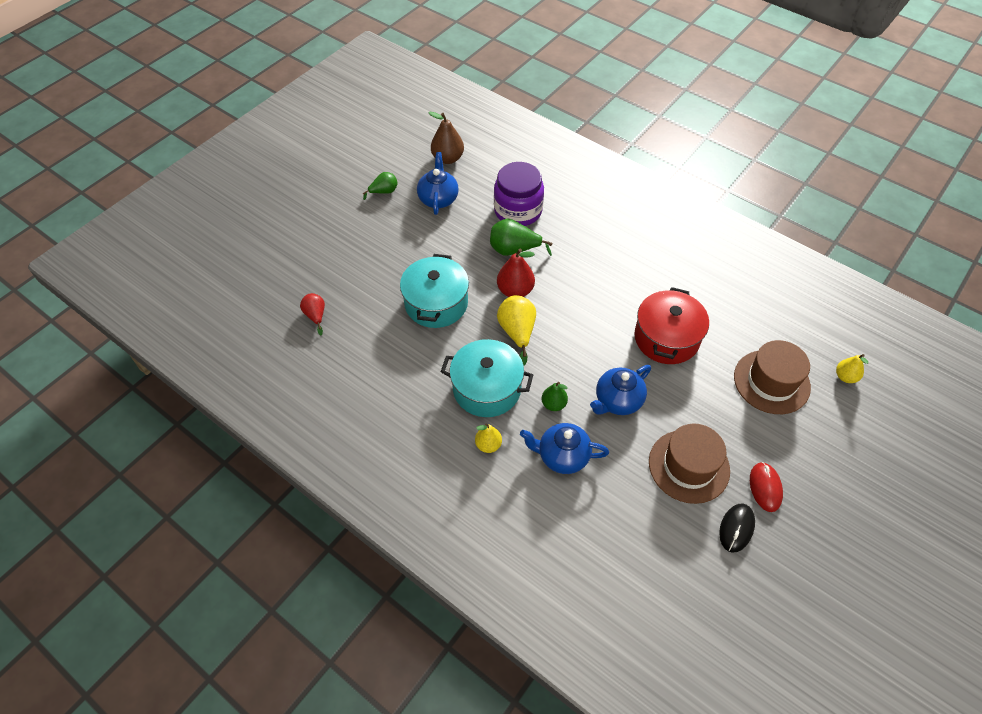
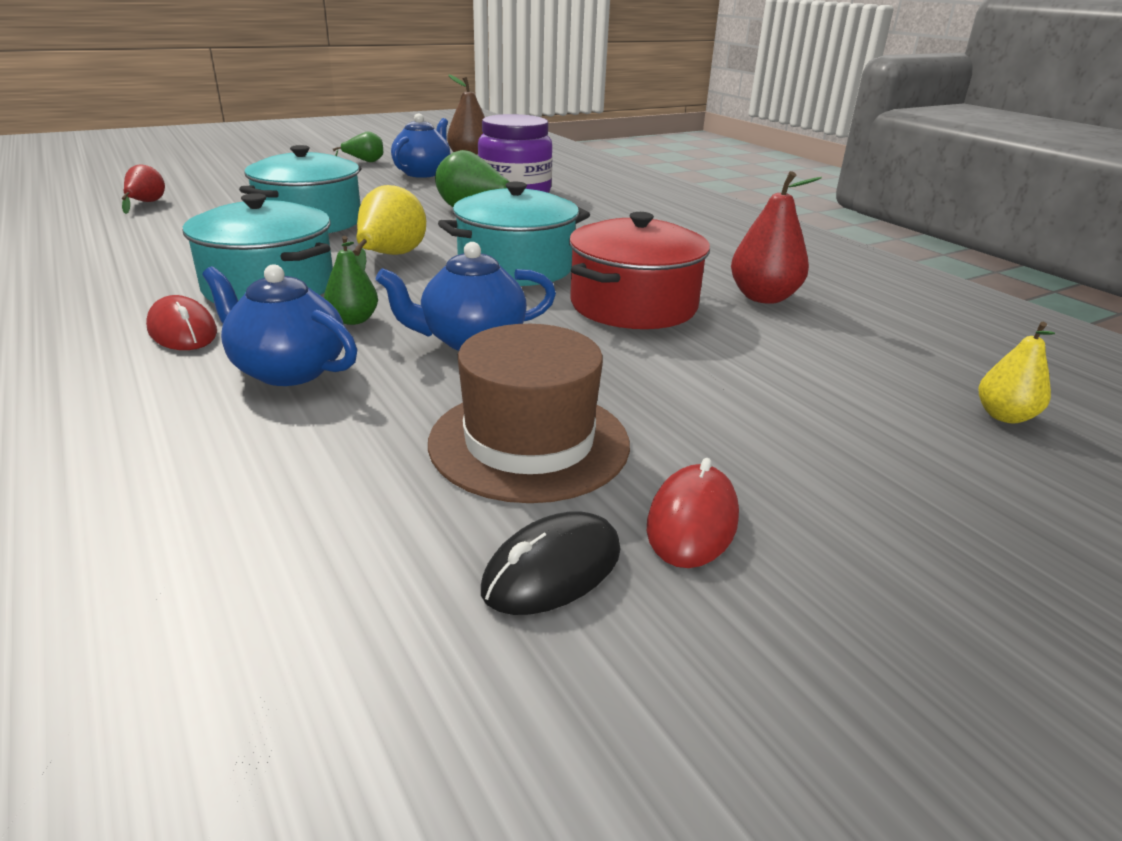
camera: 20 degrees right, 25 degrees down
yellow pear [475,423,502,453] -> red mouse [146,295,217,350]
red pear [497,248,535,297] -> red pear moved to [731,171,822,304]
brown hat [734,340,811,414] -> none
none -> turquoise pot [438,182,590,286]

